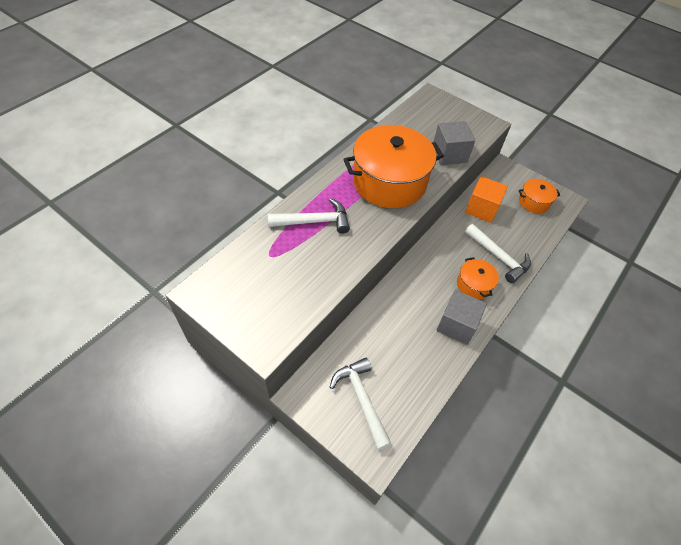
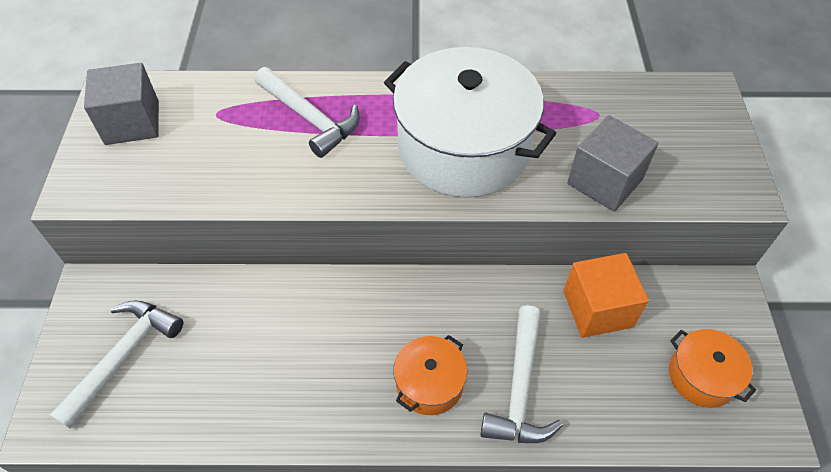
camera: 55 degrees right, 0 degrees up
orange pot [343,125,444,208] -> white pot [384,47,556,198]
grey cube [437,290,487,345] -> grey cube moved to [84,63,159,145]

